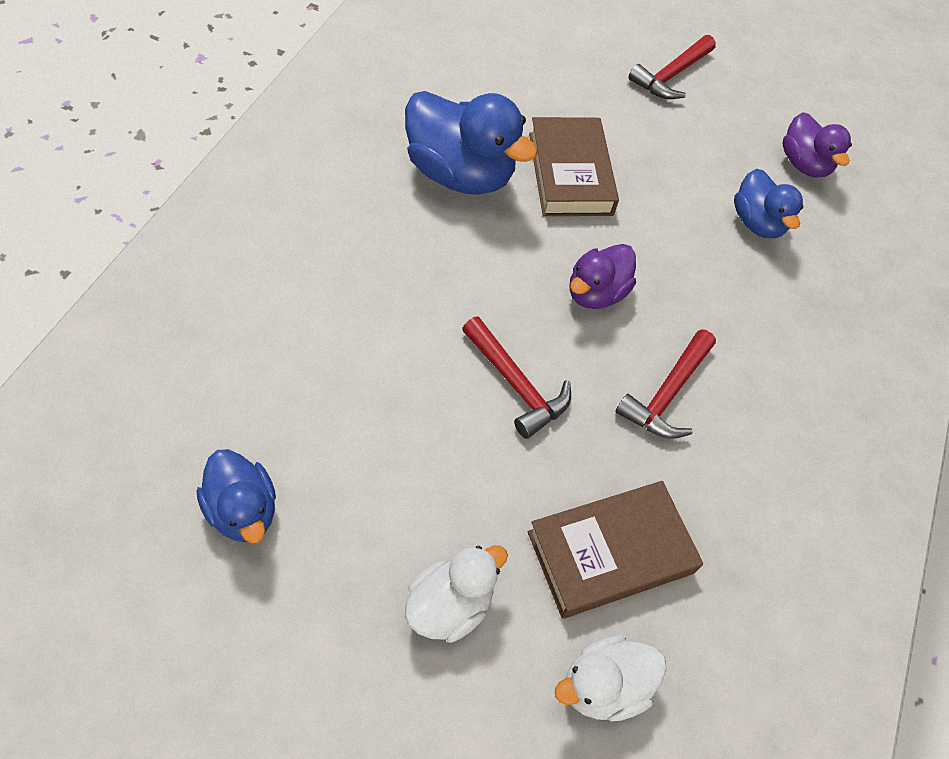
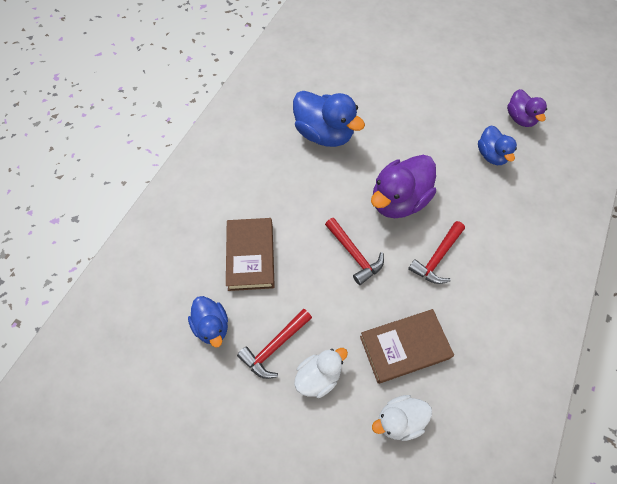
camera: 10 degrees right, 5 degrees up
brown book [529,117,619,216] -> brown book moved to [226,218,275,291]
purple duck [569,244,636,309] -> purple duck [371,155,436,218], size x1.69
red hammer [628,35,716,99] -> red hammer moved to [237,309,312,379]

